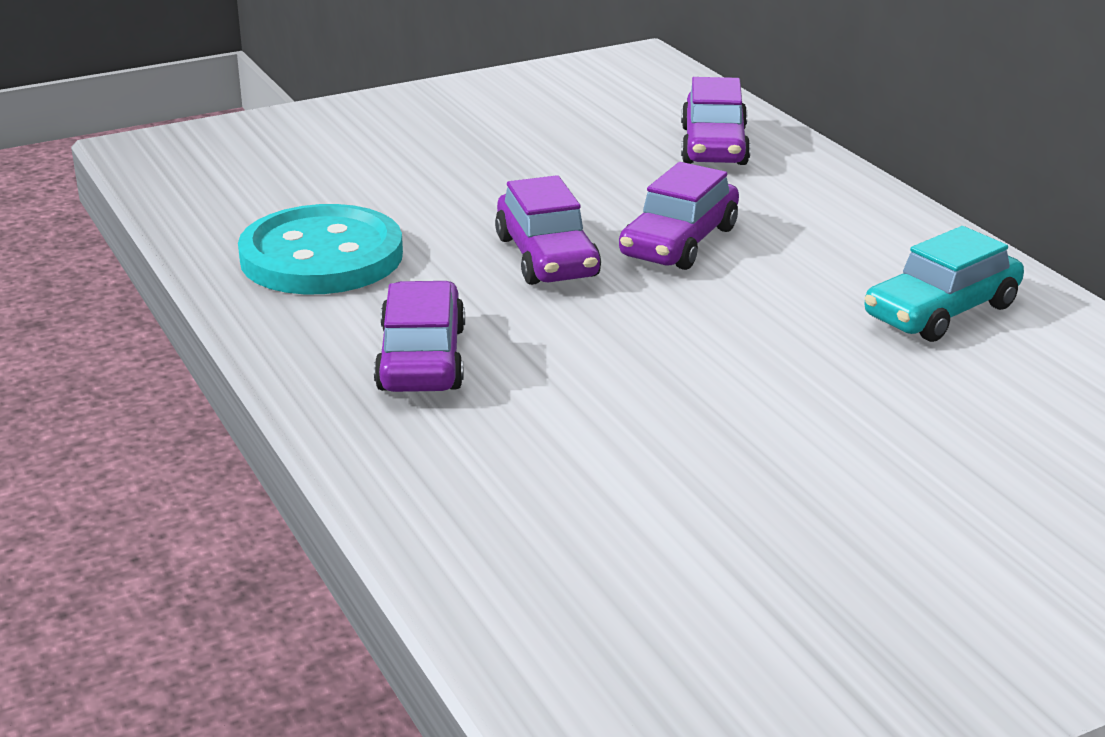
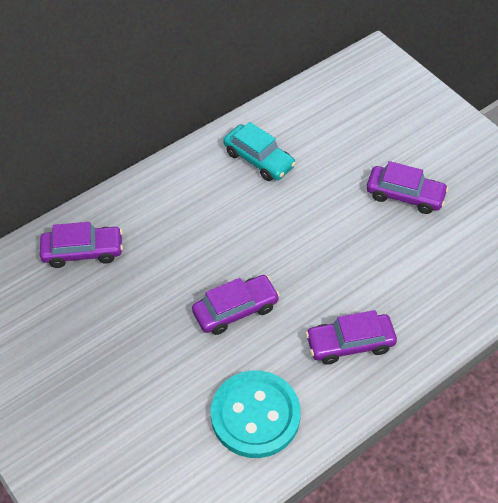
camera: 100 degrees left, 25 degrees up
purple car [619,162,739,270] -> purple car moved to [366,161,449,214]

